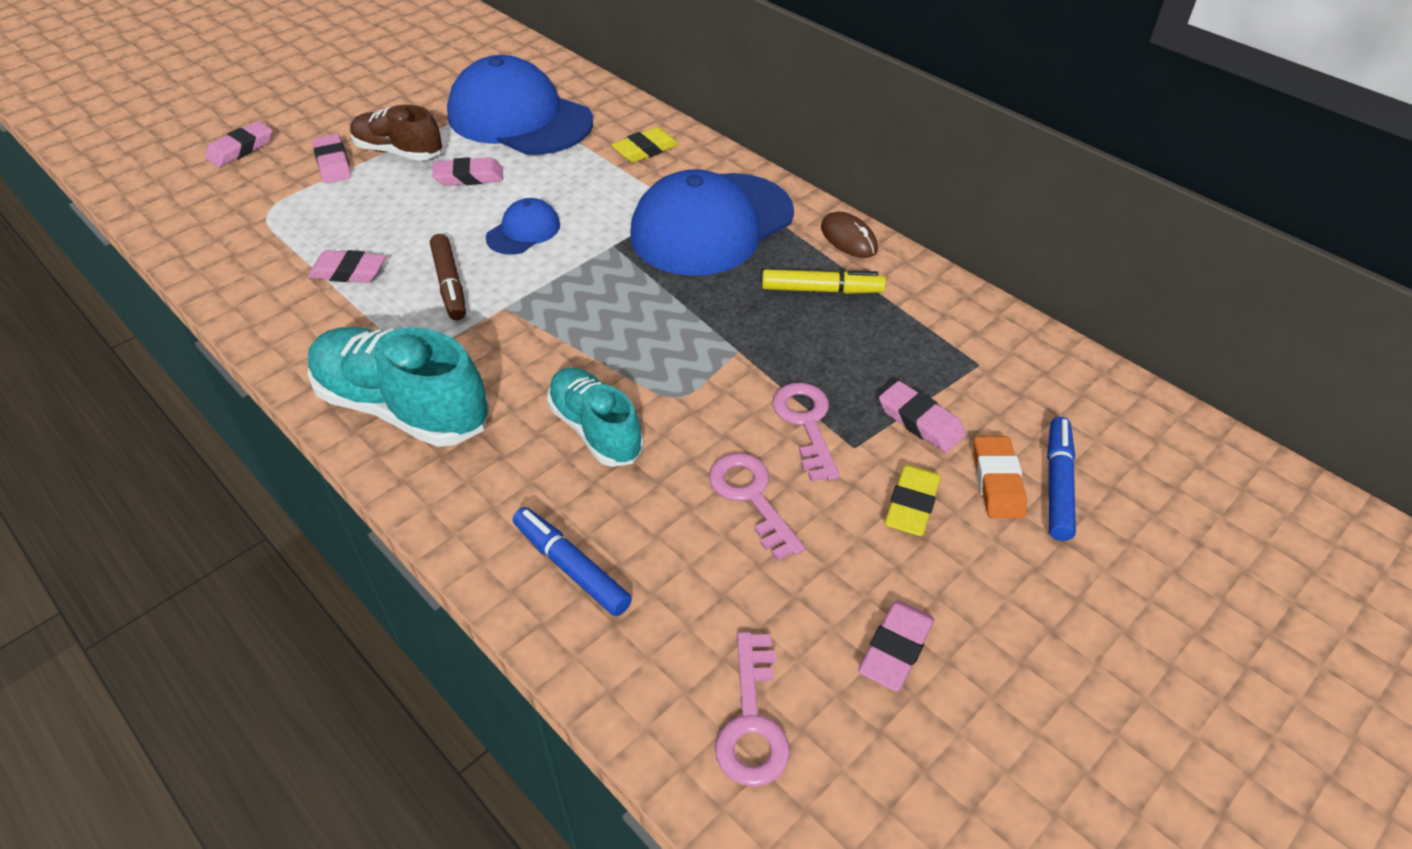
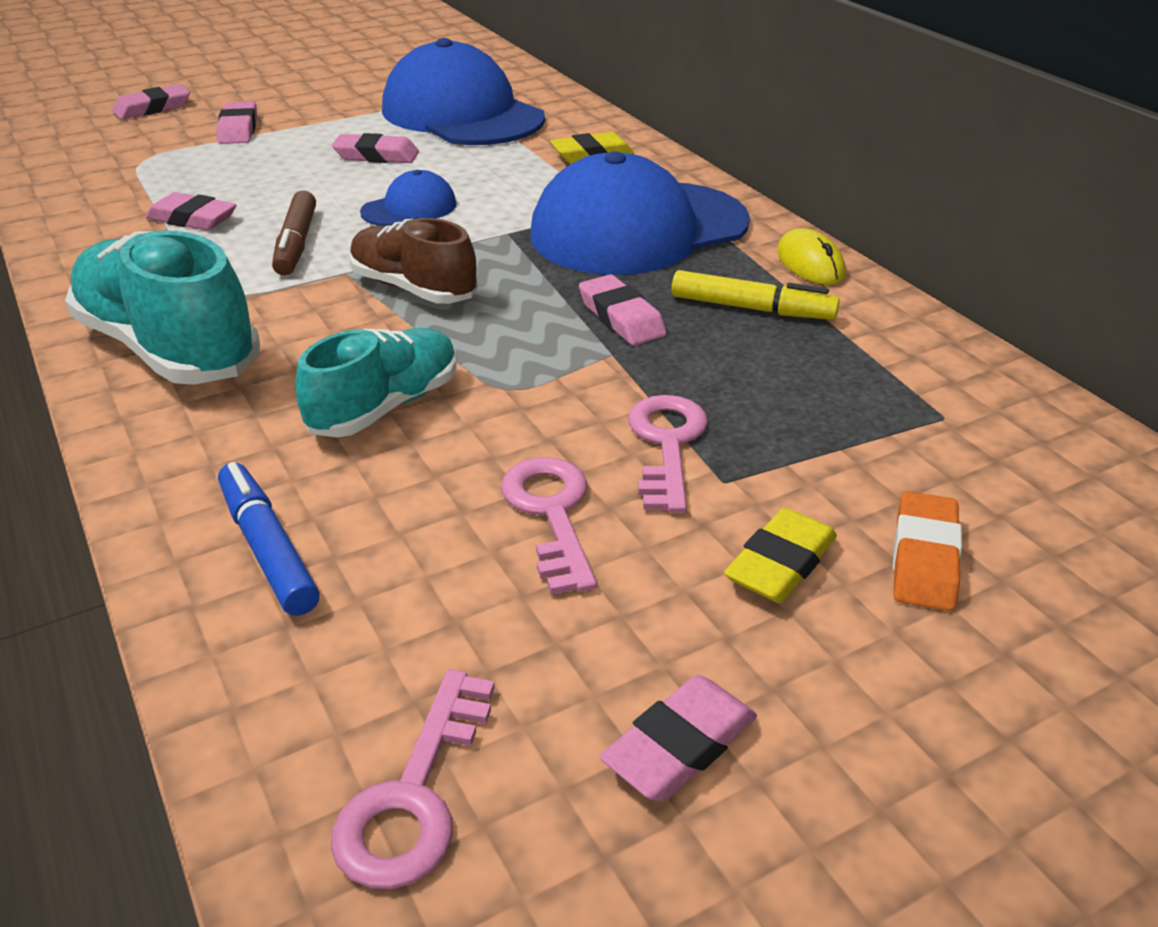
camera: 15 degrees right, 10 degrees down
brown shoe [350,105,442,161] -> brown shoe moved to [349,218,478,304]
turquoise shoe [547,367,644,467] -> turquoise shoe turned 60 degrees clockwise [296,328,457,437]
brown mouse [821,212,878,258] -> yellow mouse [777,228,846,285]
pink eraser [879,381,966,453] -> pink eraser moved to [579,274,667,346]
blue marker [1047,417,1076,541] -> none

